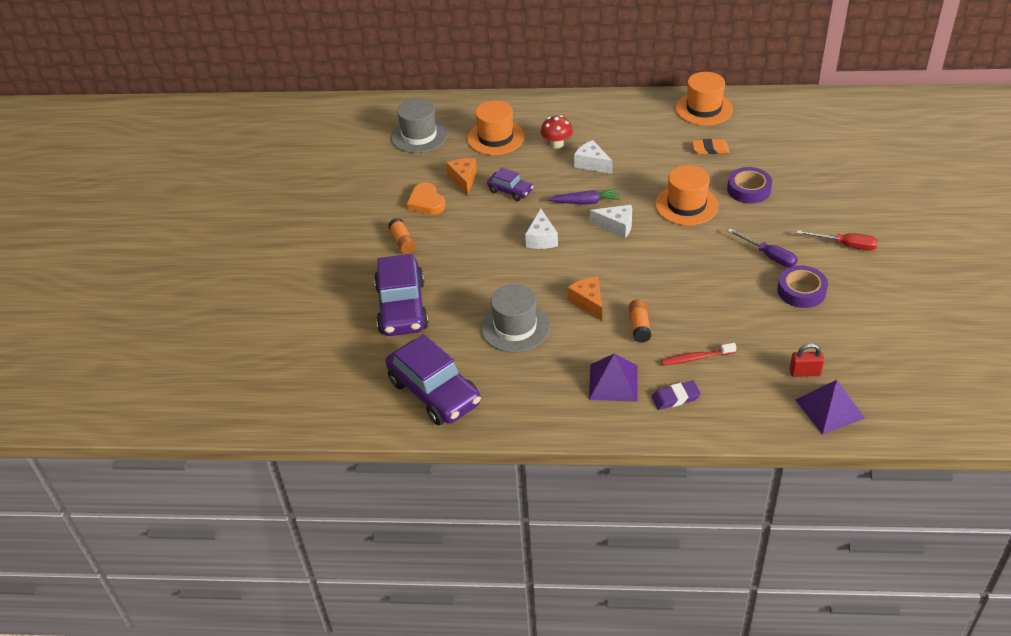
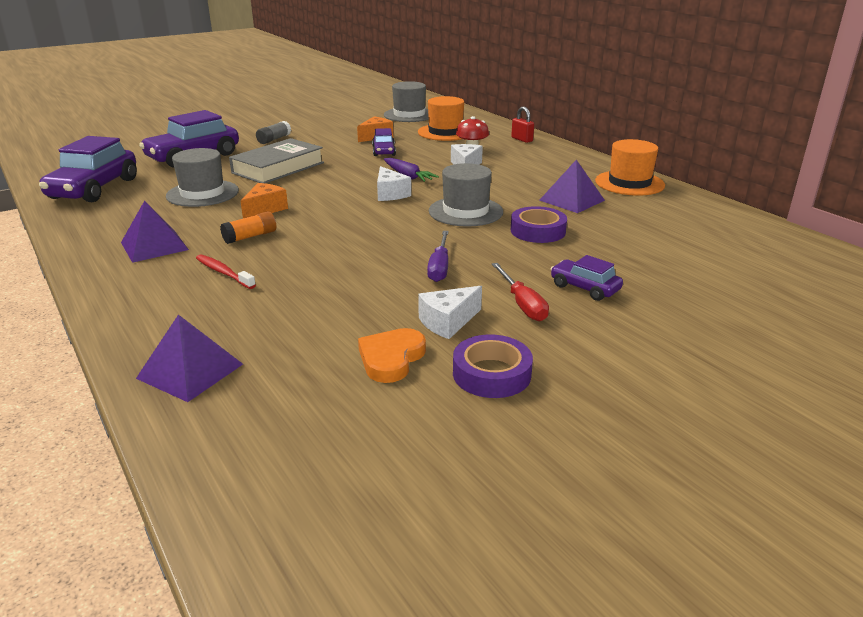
camera: 50 degrees right, 15 degrees down
orange glue stick [388,218,416,254] -> grey glue stick [256,121,291,144]
orange heart [407,182,446,214] -> orange heart moved to [358,328,426,383]
white cheese [525,209,558,249] -> white cheese moved to [418,286,482,339]
purple eraser [651,381,701,410] -> none
orange hat [655,165,719,226] -> grey hat [429,163,503,227]
orange eraser [692,139,730,154] -> purple pyramid [539,160,605,213]
purple tape [777,265,828,308] -> purple tape moved to [453,334,533,398]
red padlock [790,343,824,377] -> red padlock moved to [511,107,534,143]
none -> grey book [229,138,324,183]
none -> purple car [551,255,623,301]

